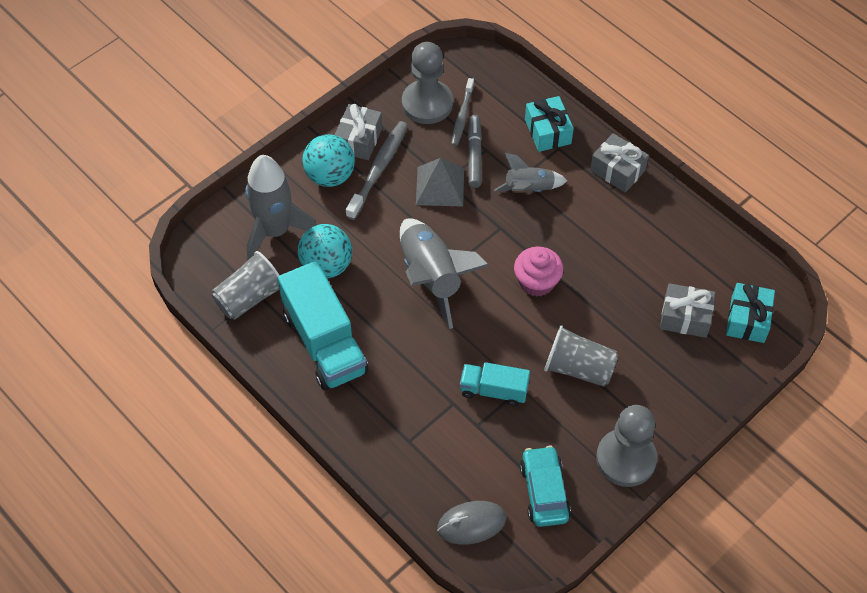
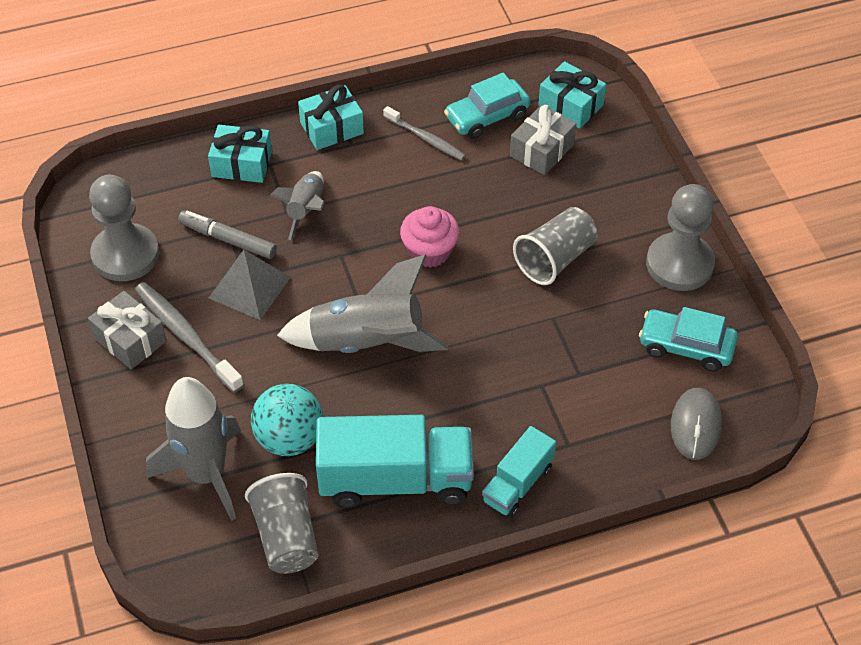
camera: 65 degrees left, 5 degrees down
turquoise ball [302,134,355,187] -> none
grey toothbrush [451,78,474,146] -> grey toothbrush moved to [383,106,466,161]
turquoise truck [460,362,530,406] -> turquoise truck moved to [482,426,556,518]
grey gift [590,133,649,193] -> turquoise gift [298,85,364,150]
none -> turquoise car [444,73,531,139]

